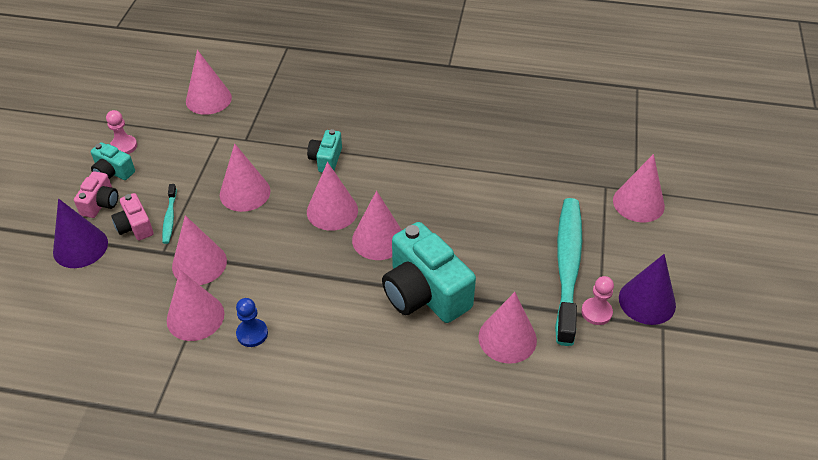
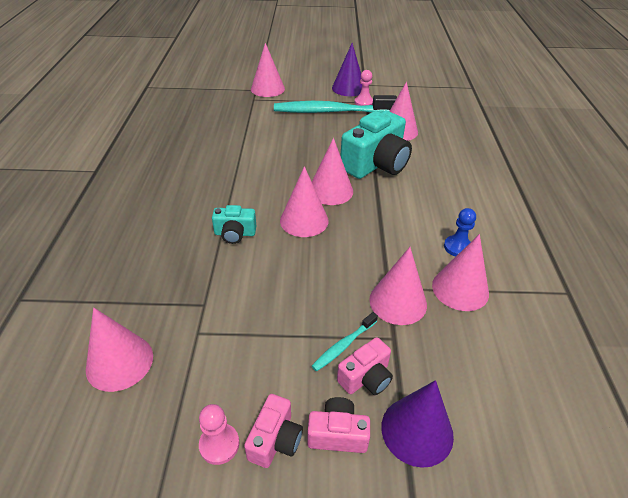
camera: 100 degrees left, 5 degrees down
turquoise camera [91,142,135,180] -> pink camera [244,394,303,468]
turquoise toothbrush [162,184,177,244] -> turquoise toothbrush turned 150 degrees clockwise [312,312,378,371]
pink cone [220,144,270,212] -> none

